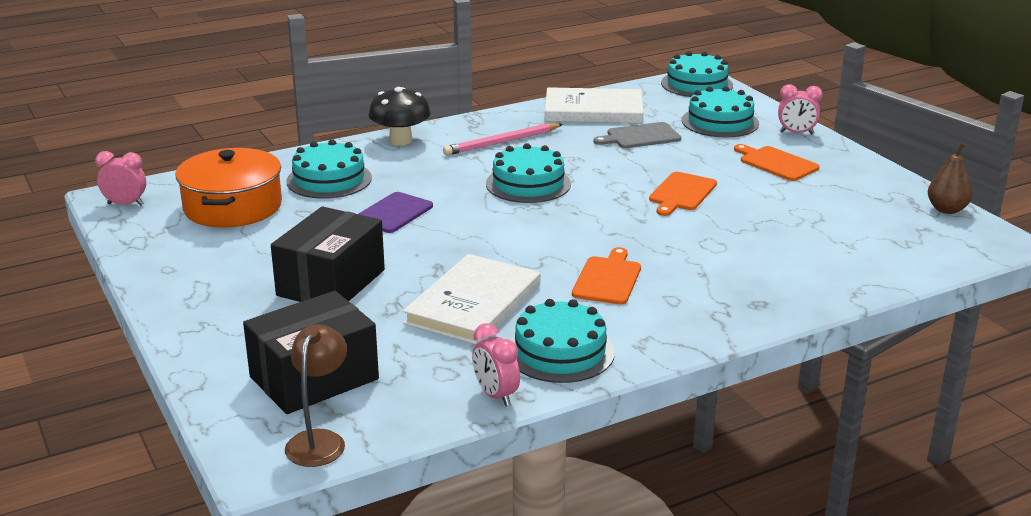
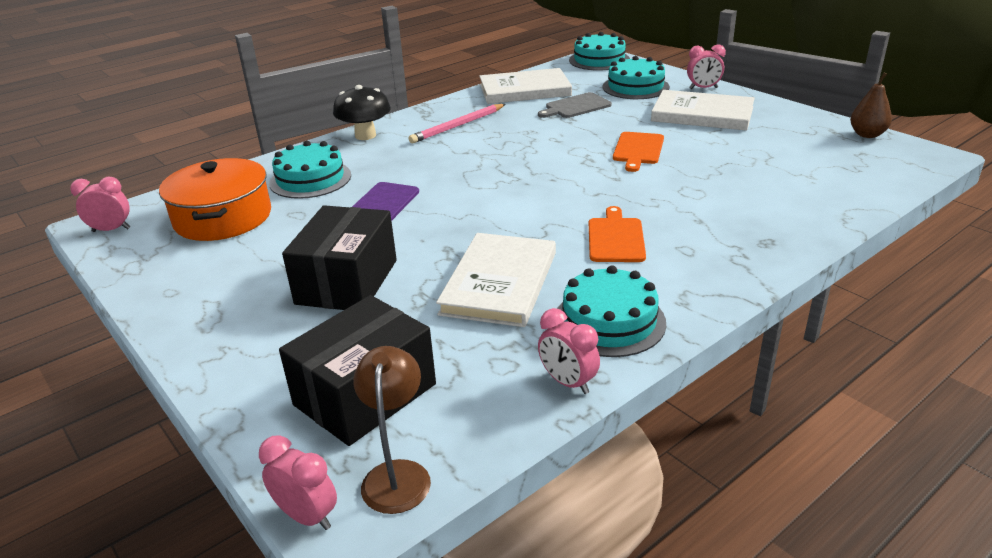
camera: 10 degrees left, 5 degrees up
turquoise cake [486,143,571,203] -> none
orange cutting board [734,144,820,181] -> white book [651,90,755,131]
none -> pink clock [259,435,337,530]

